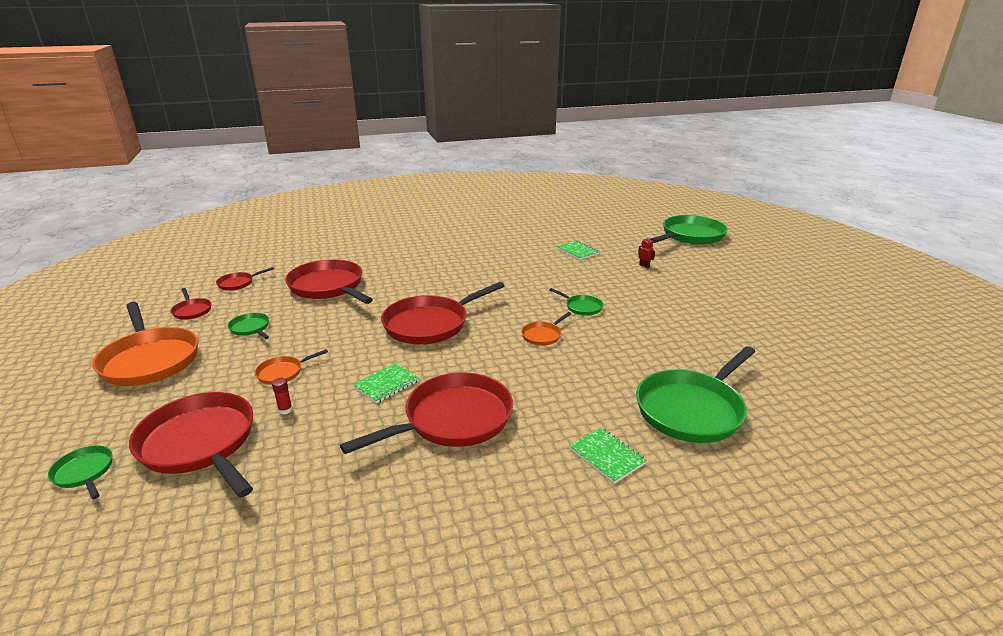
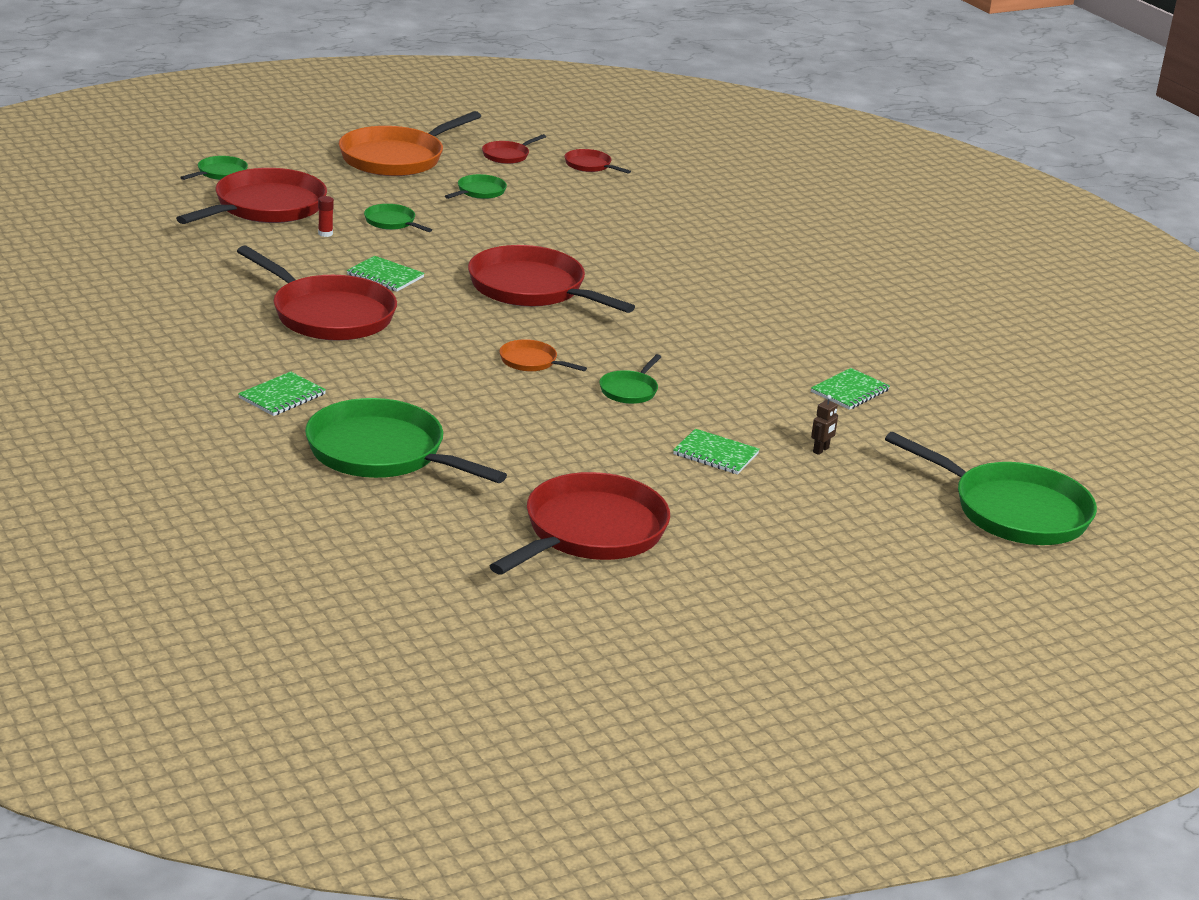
camera: 75 degrees right, 0 degrees up
orange pan [255,349,328,385] -> green pan [364,204,432,232]
red pan [285,259,373,304] -> red pan moved to [490,472,670,575]
red robot [638,235,655,268] -> brown robot [811,395,838,455]
none -> green notebook [673,429,760,475]

